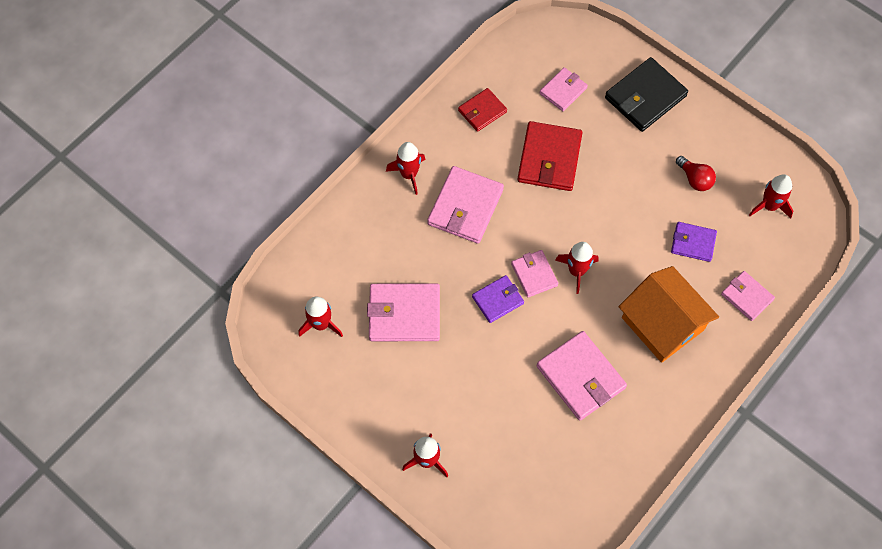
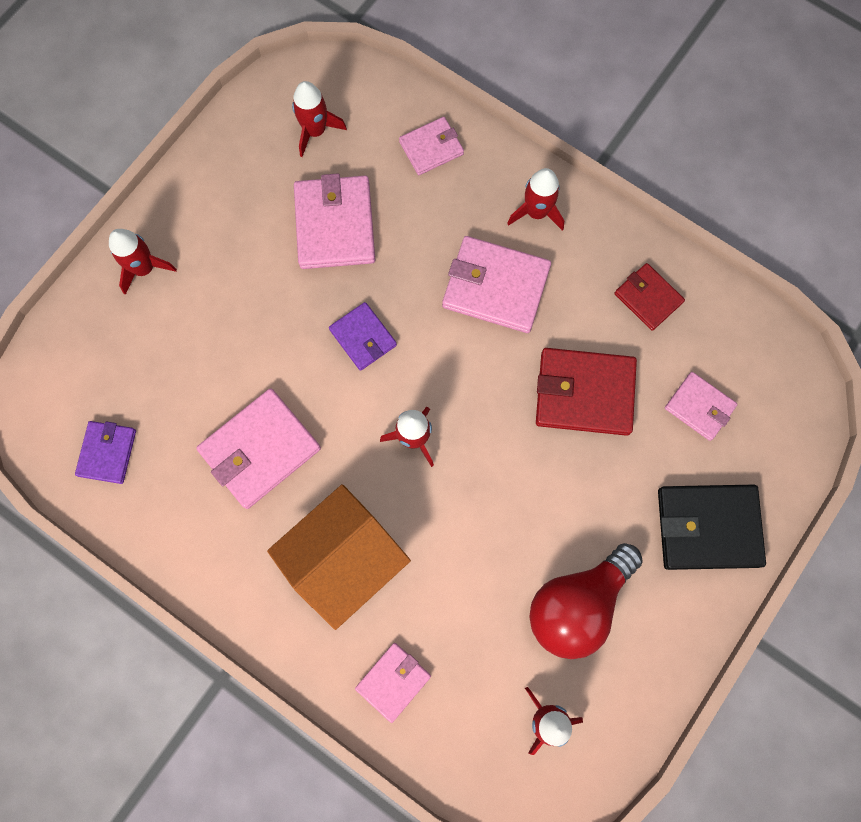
camera: 85 degrees right, 10 degrees up
pink wallet [511,250,558,298] -> pink wallet moved to [399,117,464,175]
black wallet [605,57,688,132] -> black wallet turned 45 degrees counterclockwise [658,484,766,570]
purple wallet [671,222,717,262] -> purple wallet moved to [75,421,136,484]
red light bulb [676,156,716,191] -> red light bulb [529,543,643,659], size x1.94

